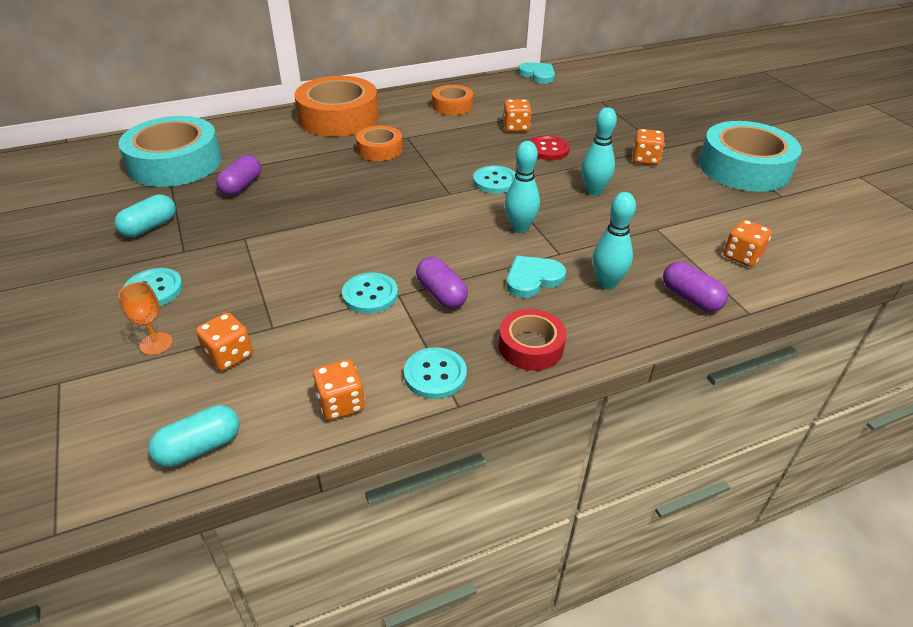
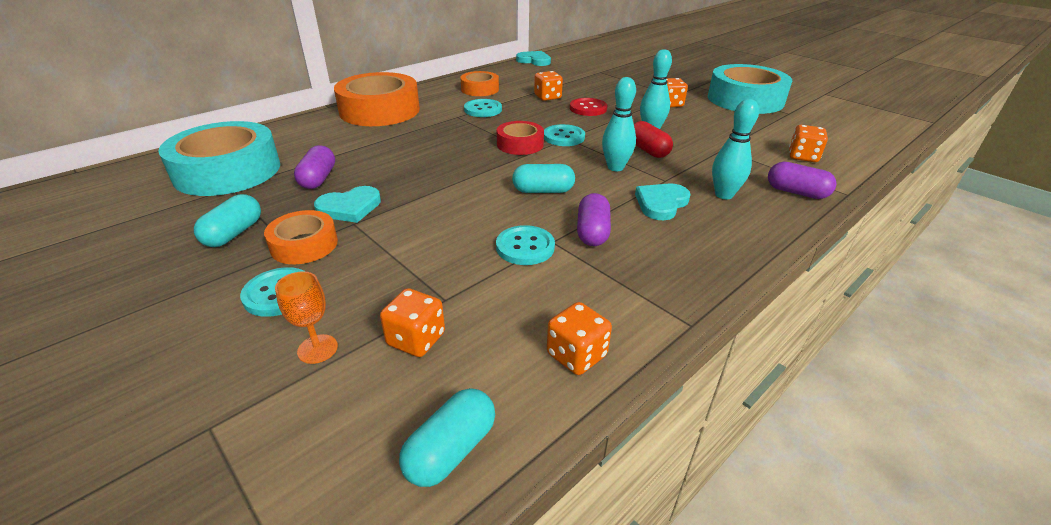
camera: 20 degrees left, 5 degrees down
orange tape [356,125,403,161] -> orange tape moved to [264,210,338,264]
turquoise button [404,347,467,399] -> turquoise button moved to [464,99,502,117]
purple capsule [416,257,468,309] -> purple capsule turned 60 degrees clockwise [577,193,611,246]
red tape [499,309,567,371] -> red tape moved to [497,121,544,155]
none -> turquoise heart [314,186,381,223]
none -> turquoise capsule [512,164,575,193]
none -> red capsule [634,121,673,158]

